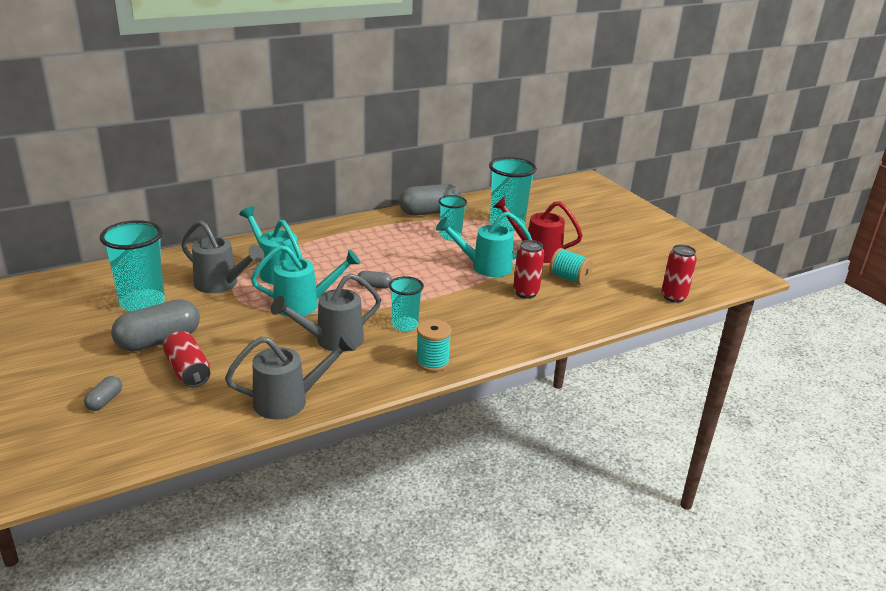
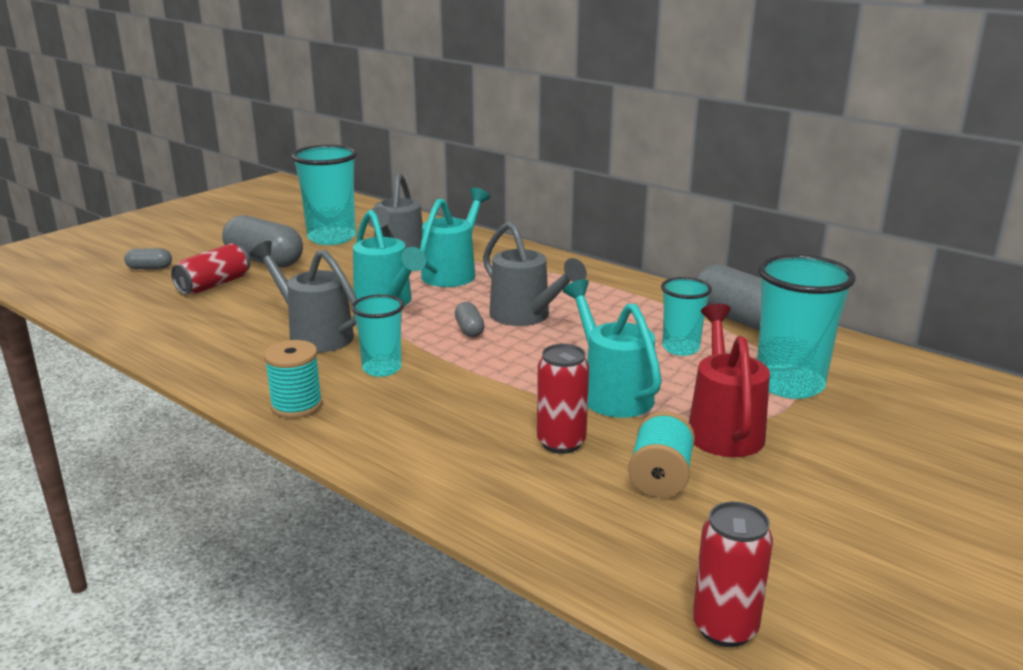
camera: 70 degrees right, 5 degrees down
grey watering can [225,334,356,420] -> grey watering can moved to [483,221,587,326]

